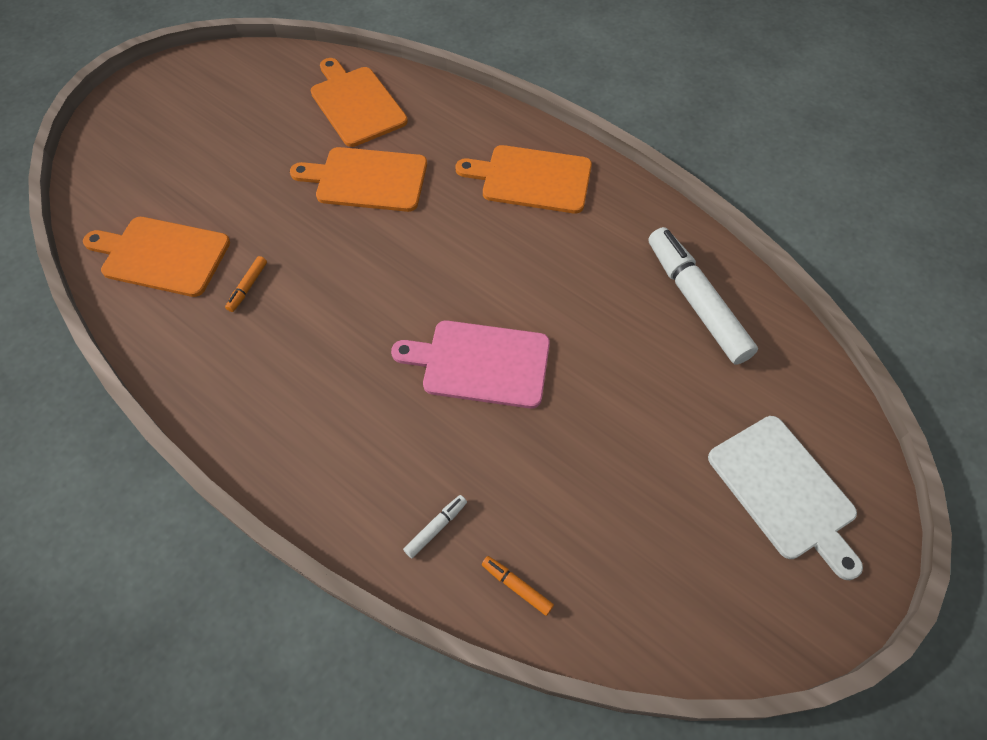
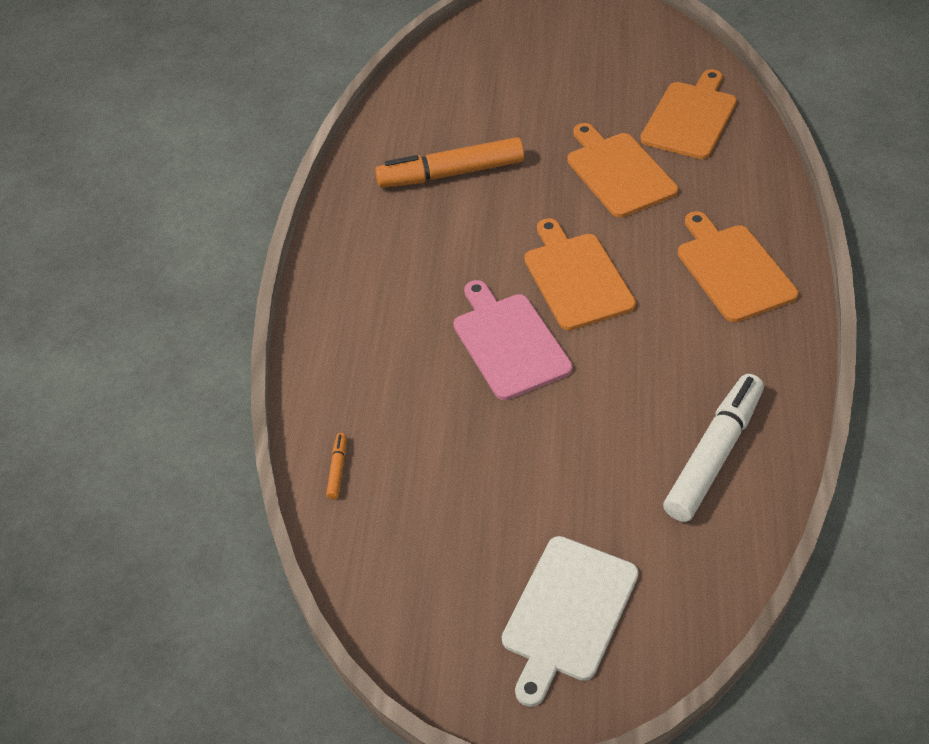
camera: 60 degrees right, 10 degrees down
orange cutting board [83,217,230,297] -> orange cutting board moved to [524,218,636,330]
orange marker [225,256,267,312] -> orange marker [375,137,524,188], size x2.44
white marker [403,495,467,558] -> none

